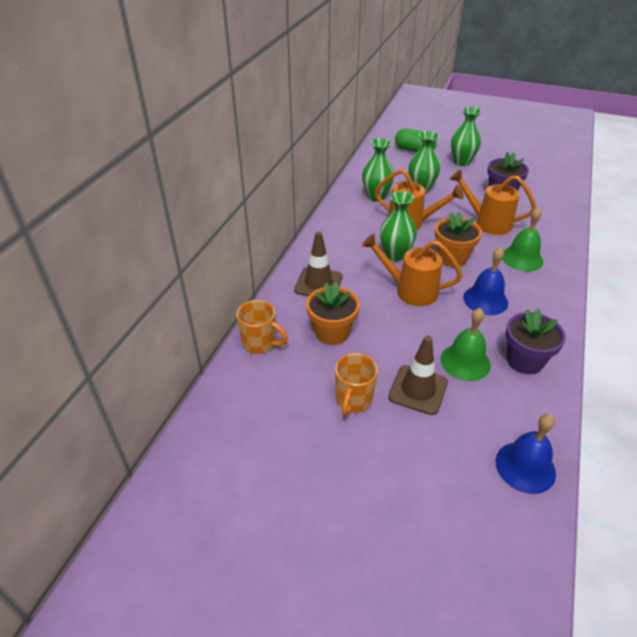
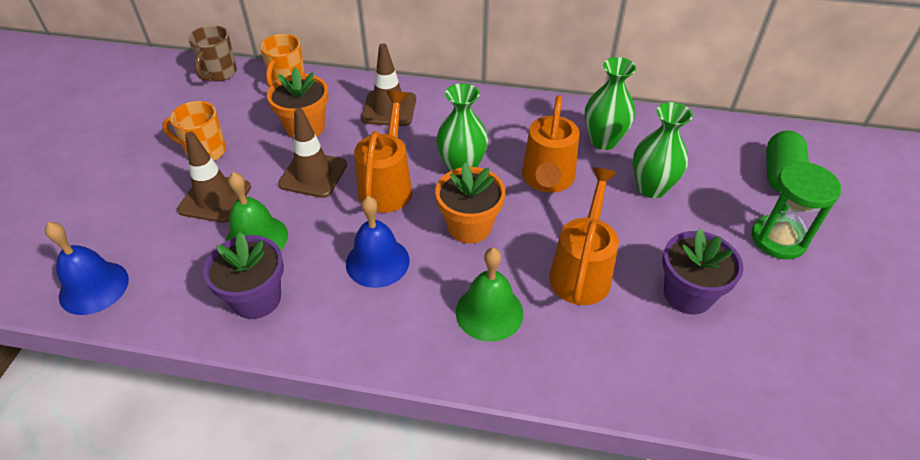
camera: 80 degrees right, 5 degrees up
green vase [451,107,482,166] -> green hourglass [751,162,841,260]
none -> brown mug [188,25,237,82]
none -> brown traffic cone [278,108,347,198]

